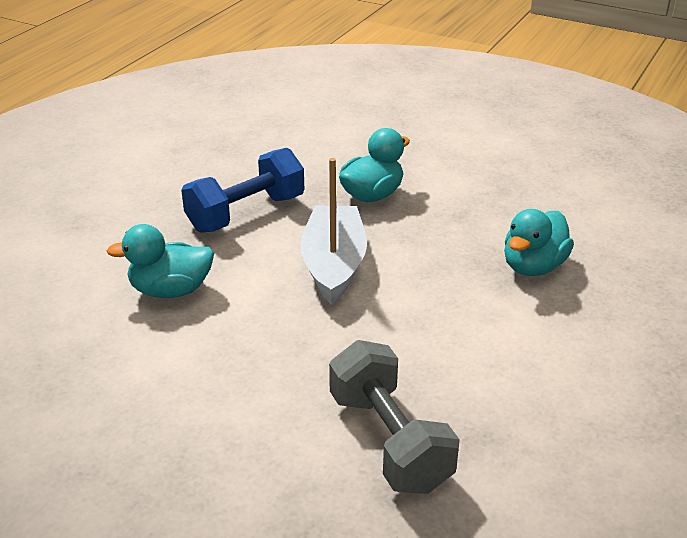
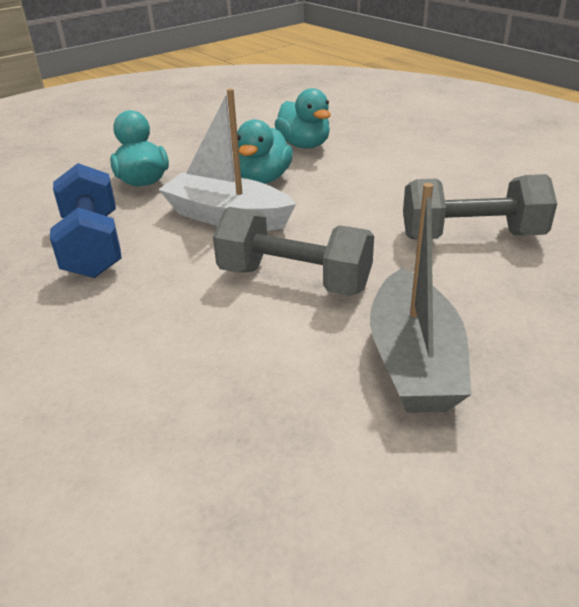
camera: 65 degrees left, 0 degrees up
turquoise duck [107,224,214,298] -> turquoise duck moved to [237,119,293,184]
none -> grey dumbbell [213,207,374,296]
none -> grey boat [370,183,472,413]

